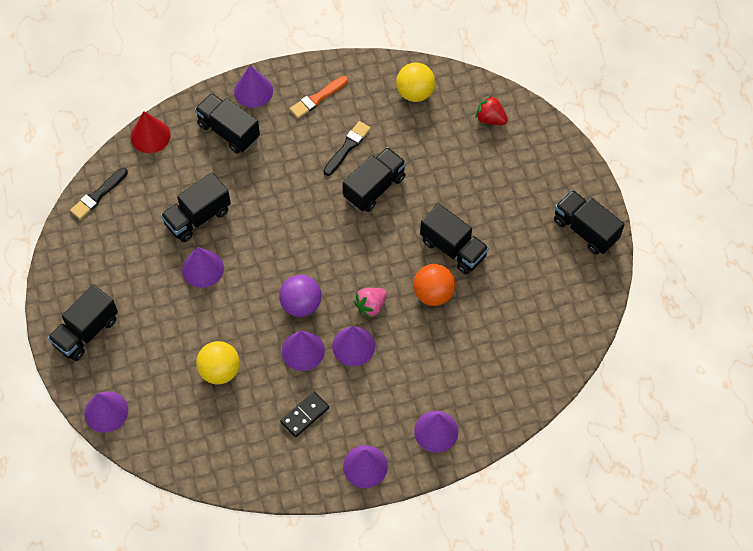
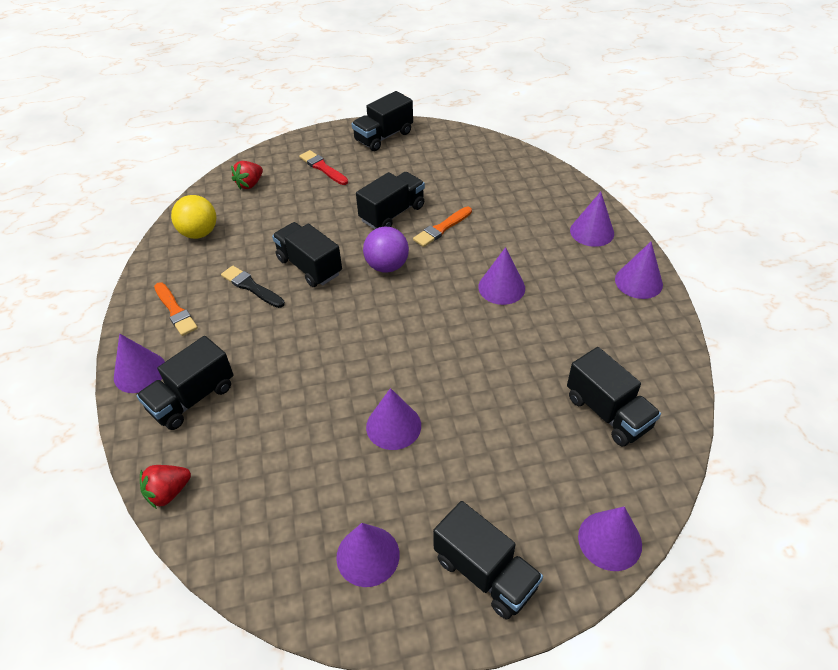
camera: 85 degrees left, 15 degrees down
black brush [70,168,128,219] -> none
red cone [131,111,171,153] -> red strawberry [140,465,191,509]
black truck [161,173,231,242] -> black truck moved to [567,347,661,446]
yellow ball [196,341,240,384] -> none
purple ball [279,275,321,317] -> purple ball moved to [363,227,409,273]
black domino [280,392,329,437] -> none
purple cone [282,331,325,371] -> purple cone moved to [336,523,400,587]
pink strawberry [354,288,387,318] -> none
orange ball [413,264,455,306] -> orange brush [413,207,472,247]
none -> red brush [299,150,348,185]

